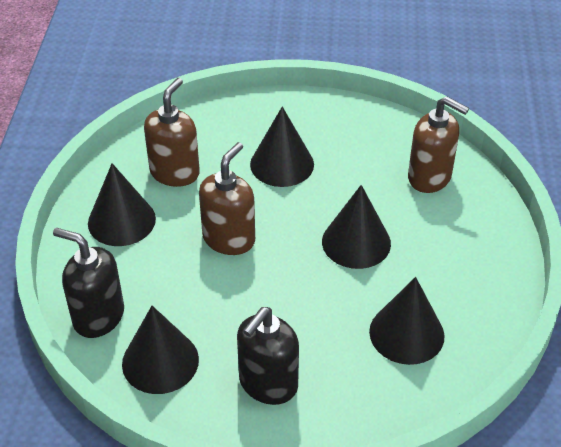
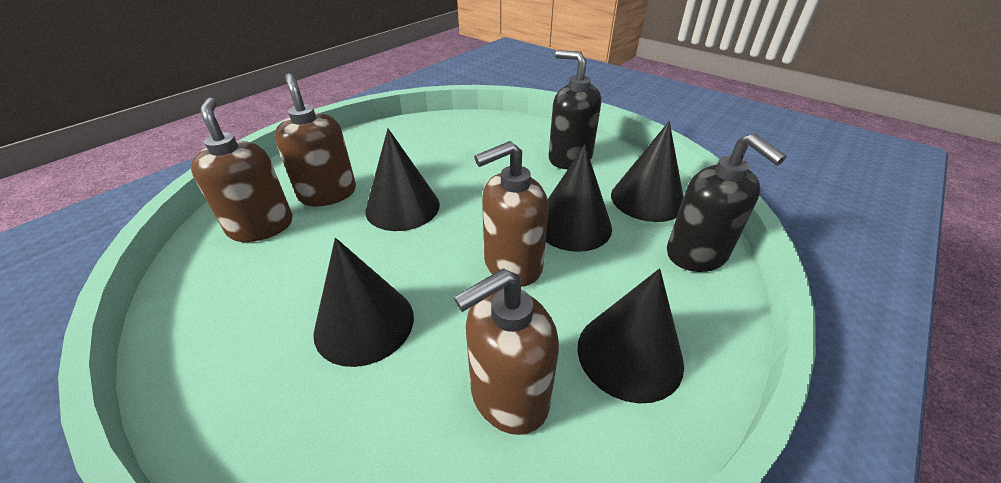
camera: 145 degrees left, 5 degrees down
black soap dispenser [237,307,299,405] -> black soap dispenser turned 120 degrees counterclockwise [549,50,601,169]
black cone [369,277,445,365] -> black cone moved to [546,144,612,252]
none -> brown soap dispenser [275,73,356,206]

